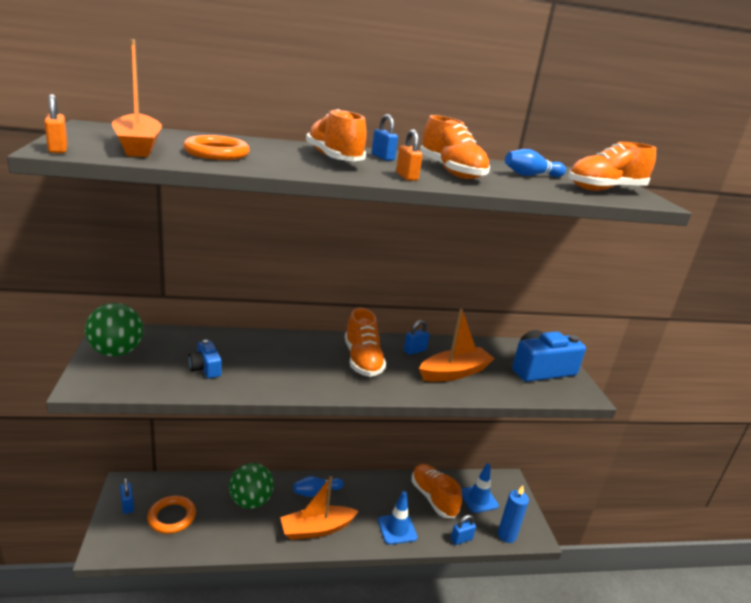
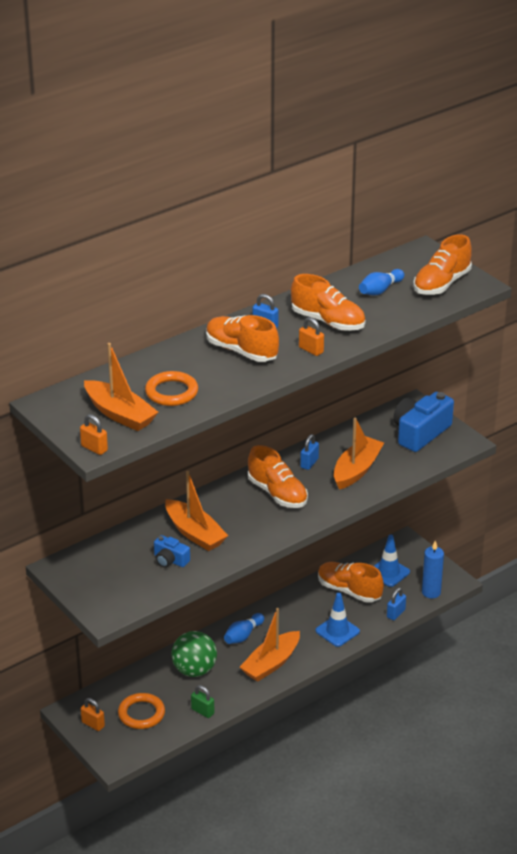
camera: 25 degrees left, 10 degrees up
green ball [85,303,144,356] -> none
blue padlock [120,478,134,514] -> orange padlock [81,698,105,731]
none -> orange boat [165,471,228,551]
none -> green padlock [191,685,214,718]

